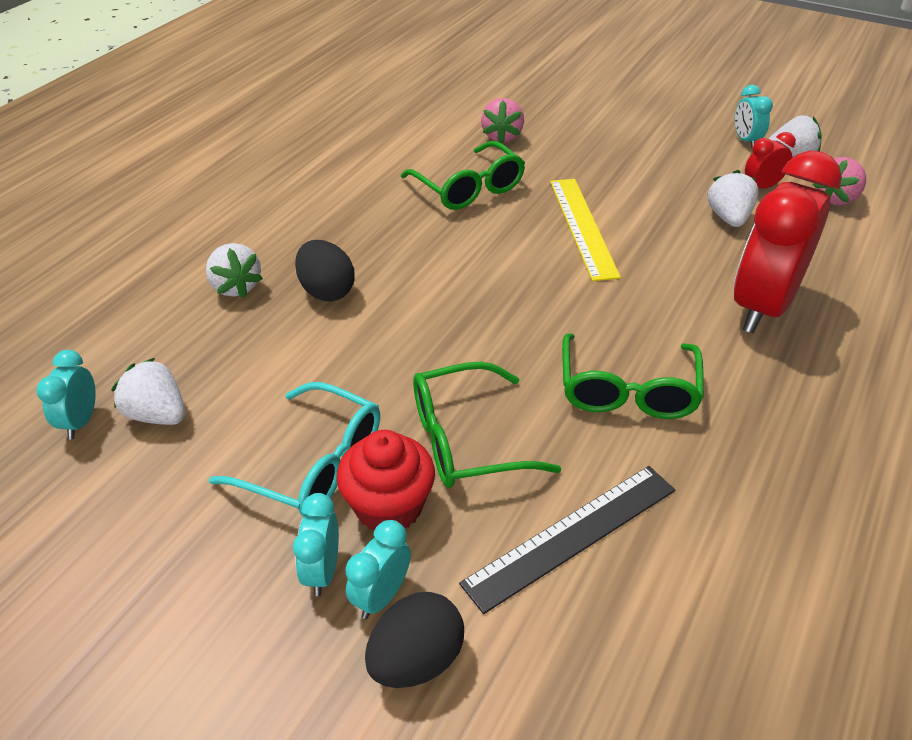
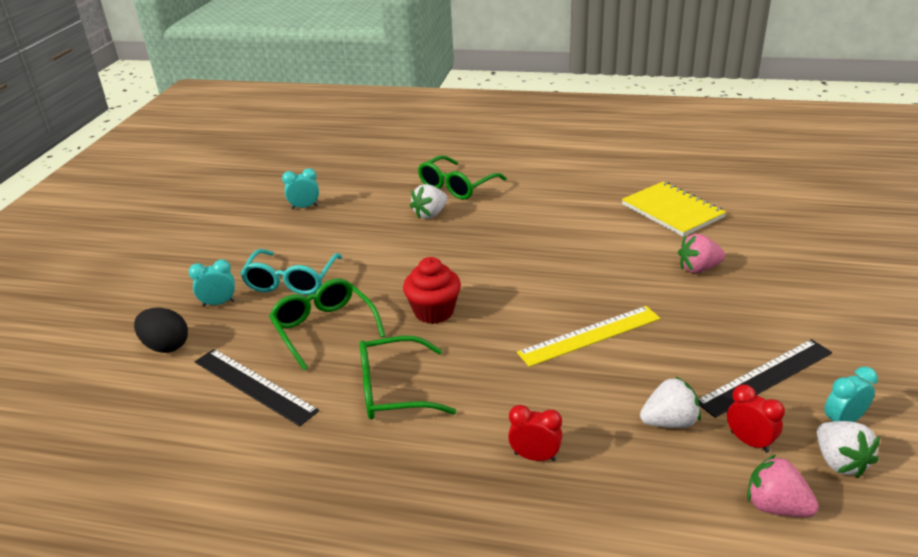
camera: 75 degrees right, 10 degrees down
white strawberry [111,358,185,425] -> none
black egg [295,240,355,302] -> none
red cupcake [337,430,435,530] -> red cupcake moved to [403,257,461,324]
turquoise clock [345,520,411,619] -> none
green glasses [401,141,525,210] -> green glasses moved to [418,155,507,200]
red clock [733,151,842,333] -> red clock [508,405,562,461], size x0.44
none -> yellow notebook [622,181,726,237]
none -> black ruler [698,339,832,418]

